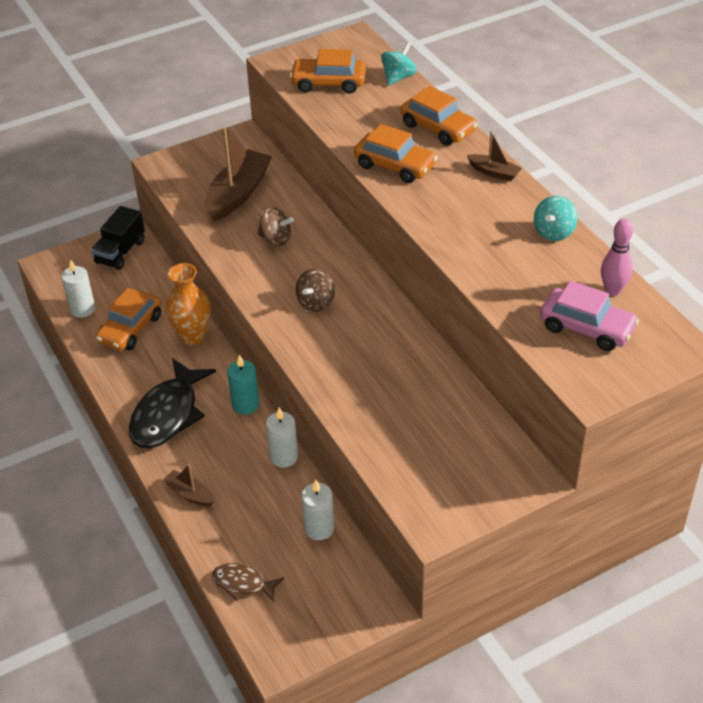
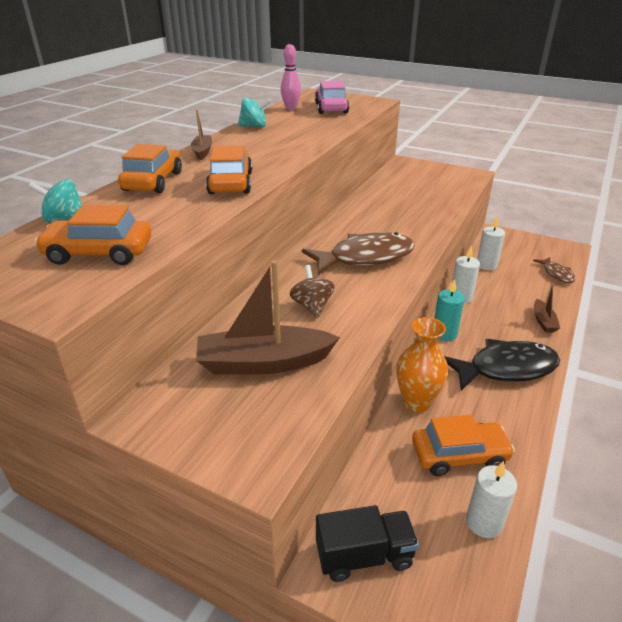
camera: 125 degrees left, 10 degrees down
orange car [290,49,366,94] -> orange car turned 120 degrees clockwise [34,205,151,265]
brown spinning top [296,269,335,312] -> brown fish [302,232,415,275]

